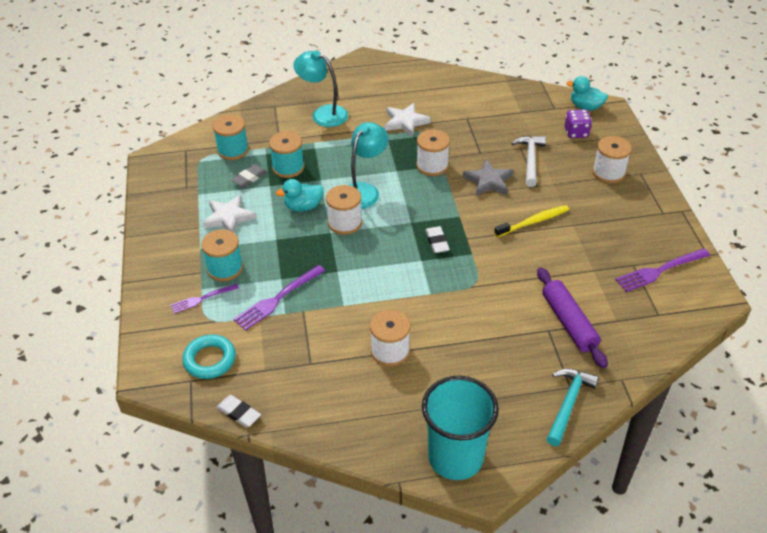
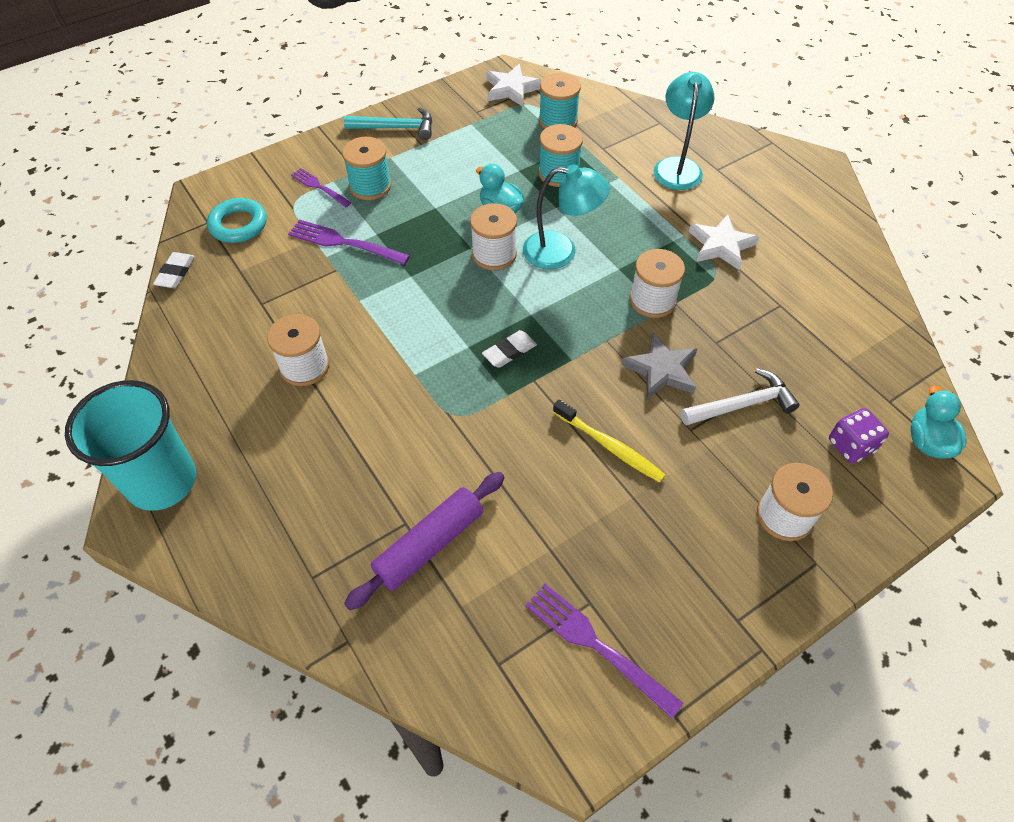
camera: 65 degrees right, 10 degrees up
white star [202,195,256,233] -> white star moved to [486,64,542,107]
grey eraser [231,164,267,188] -> none
turquoise hammer [546,369,599,446] -> turquoise hammer moved to [344,107,432,140]

